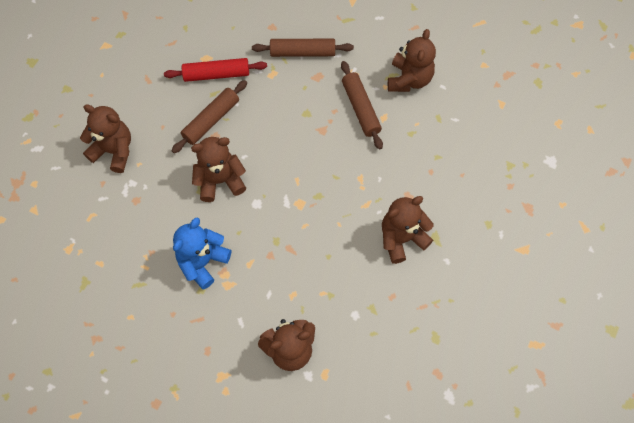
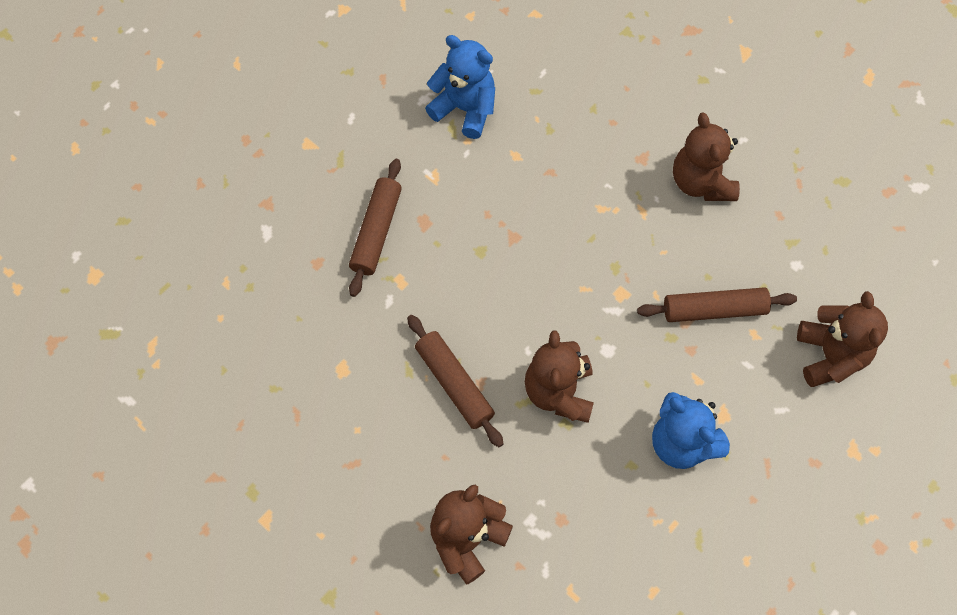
camera: 75 degrees left, 0 degrees up
red rolling pin [164,58,267,82] -> none
brown rolling pin [341,61,383,150] -> brown rolling pin moved to [637,287,797,322]
brown teddy bear [388,29,436,92] -> blue teddy bear [425,35,495,139]

